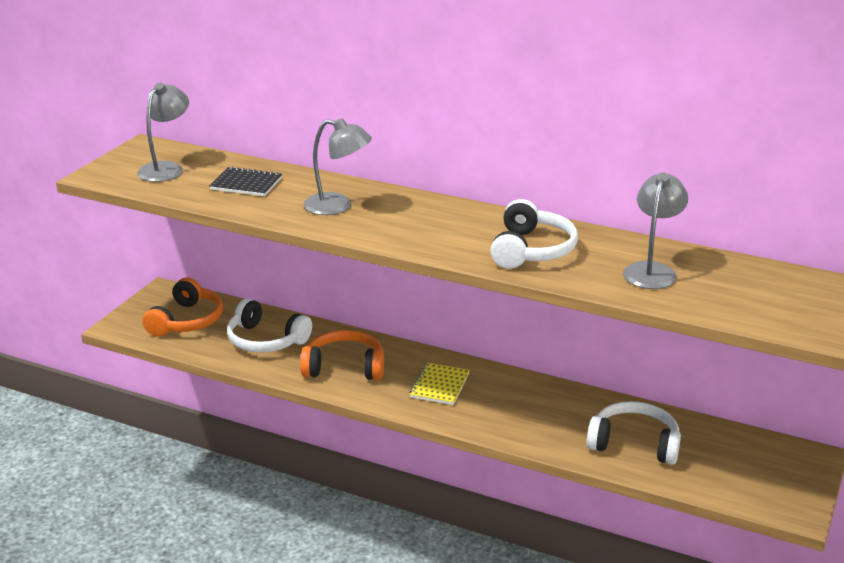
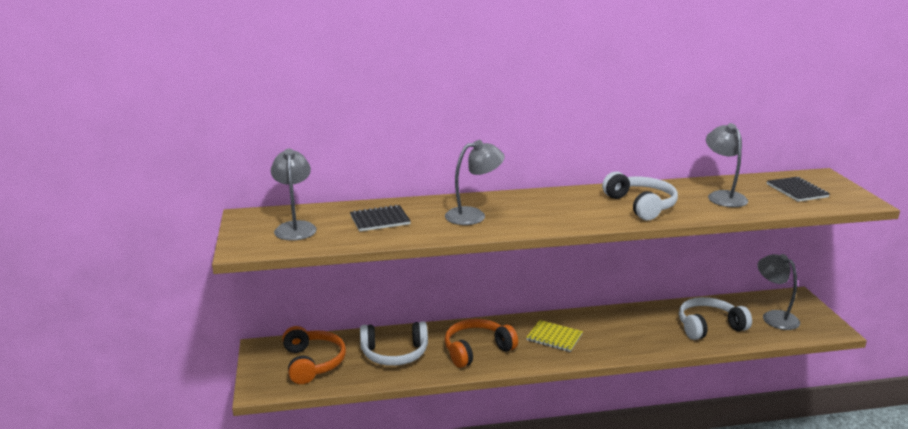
camera: 35 degrees left, 5 degrees down
yellow notebook [409,363,470,405] -> yellow notebook turned 45 degrees counterclockwise [526,320,583,352]
none -> grey lamp [757,254,800,330]
none -> black notebook [767,177,830,202]

